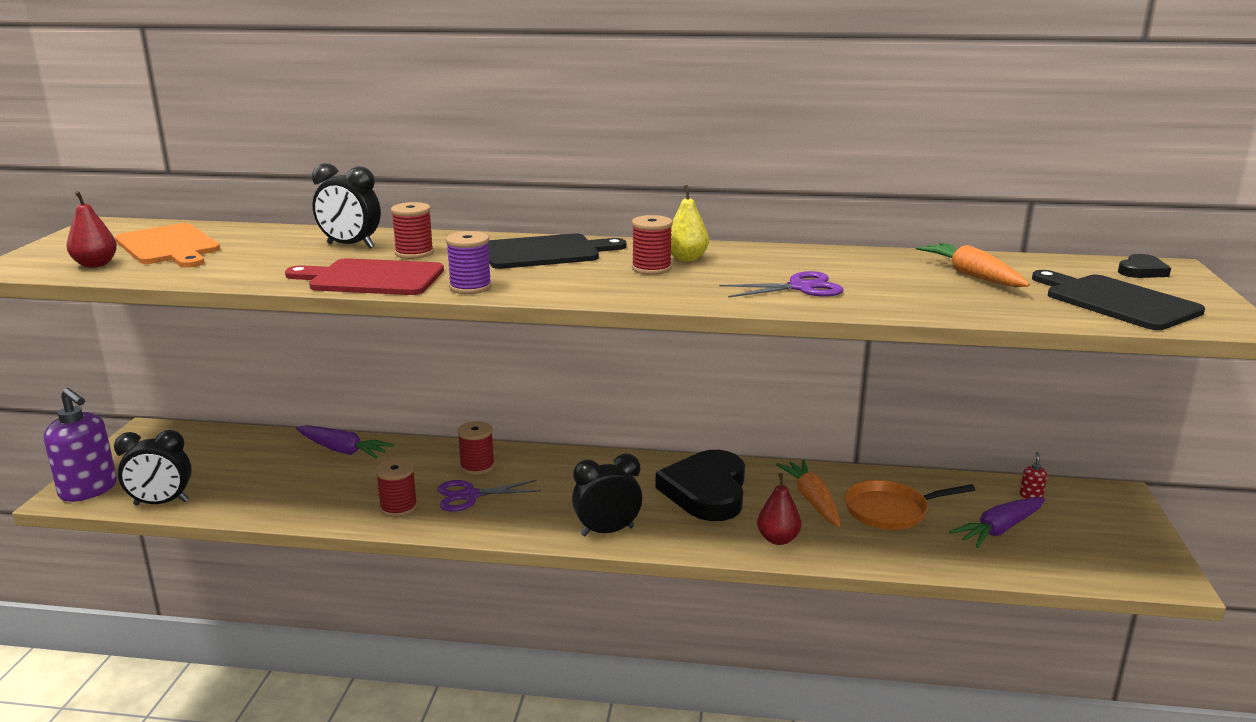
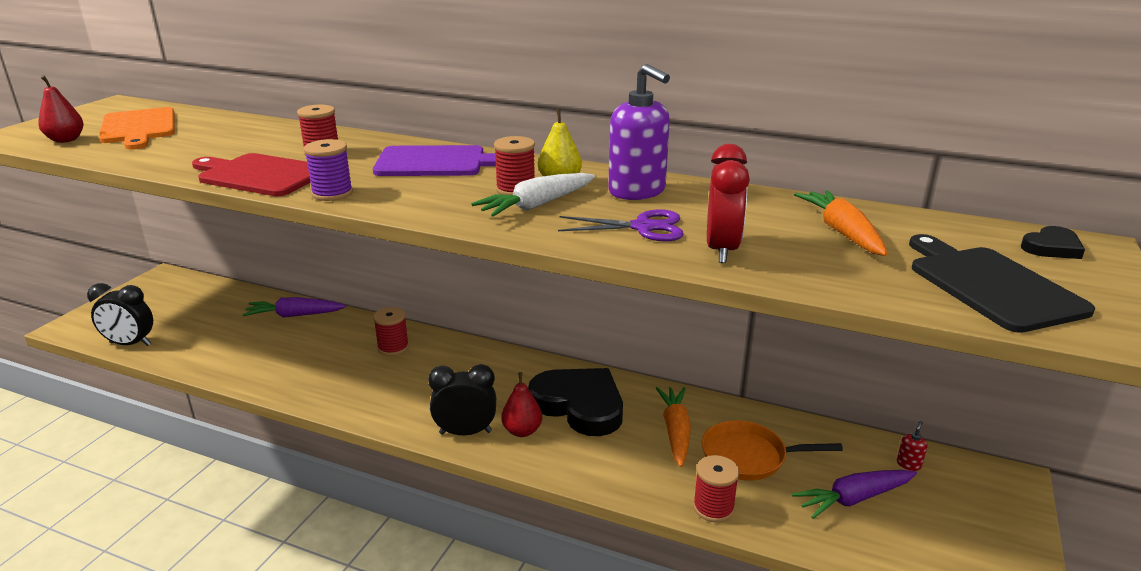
camera: 15 degrees right, 5 degrees up
purple soap dispenser [44,388,117,502] -> purple soap dispenser moved to [608,64,670,200]
purple carrot [296,425,394,459] -> purple carrot turned 135 degrees clockwise [242,297,346,318]
black clock [312,163,381,248] -> none
red spool [376,459,418,517] -> red spool moved to [693,455,739,522]
purple scissors [438,480,541,512] -> none
black cutting board [488,233,626,269] -> purple cutting board [373,145,496,176]
black heart [656,450,745,521] -> black heart turned 105 degrees clockwise [528,368,623,436]
red pear [757,473,801,545] -> red pear moved to [501,372,542,437]
none -> white carrot [471,173,595,217]
none -> red clock [707,144,750,263]

